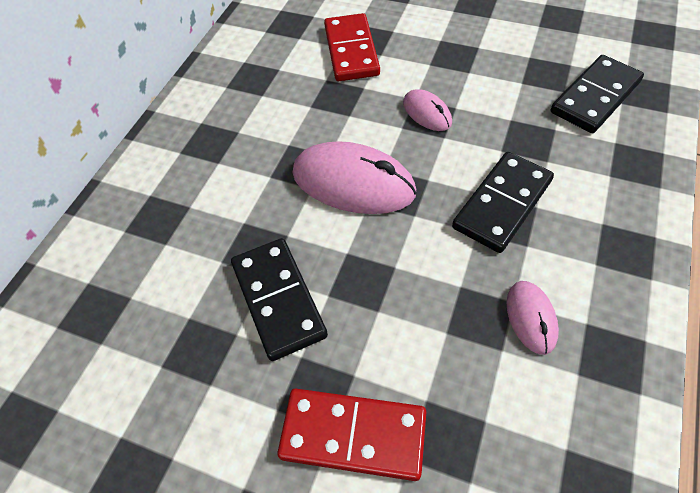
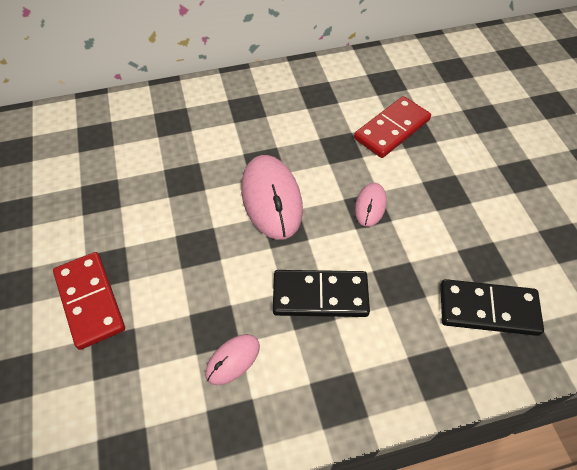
camera: 50 degrees right, 0 degrees up
black domino [231,238,328,361] -> none

